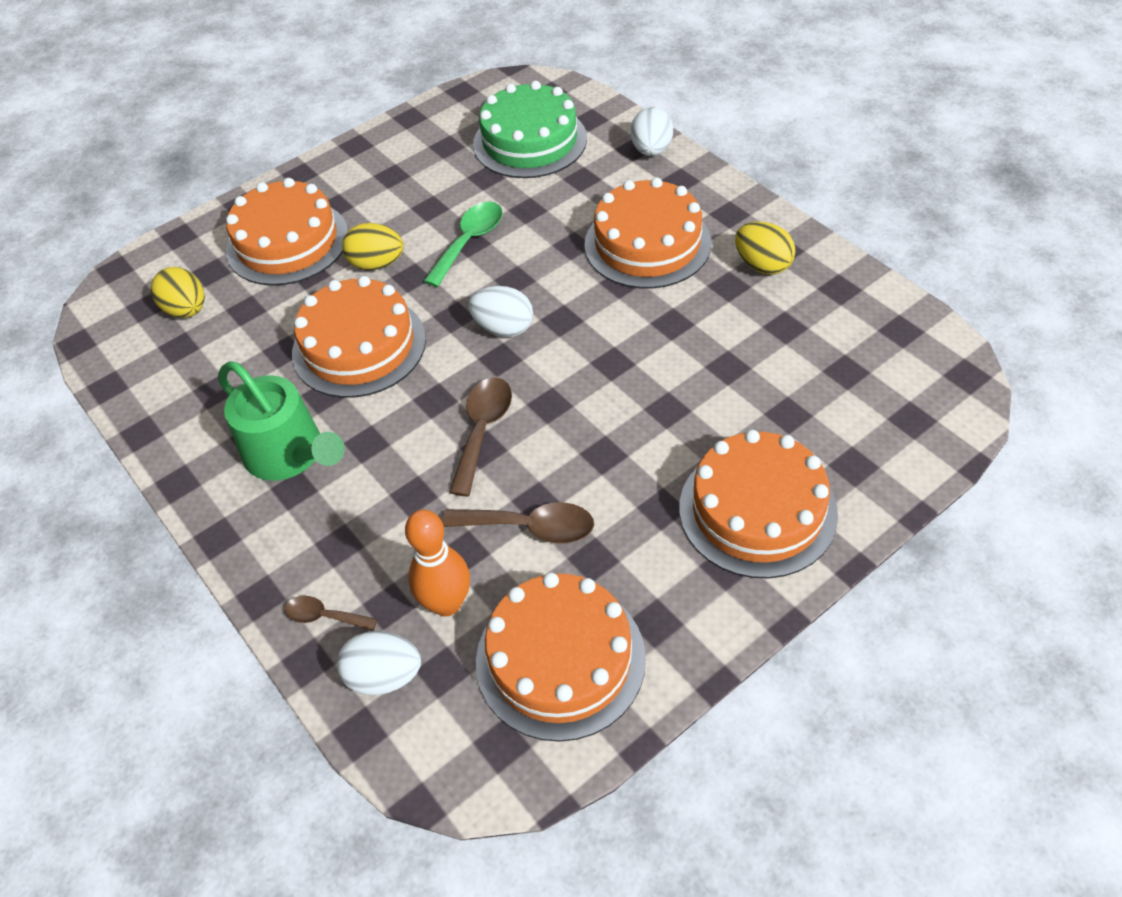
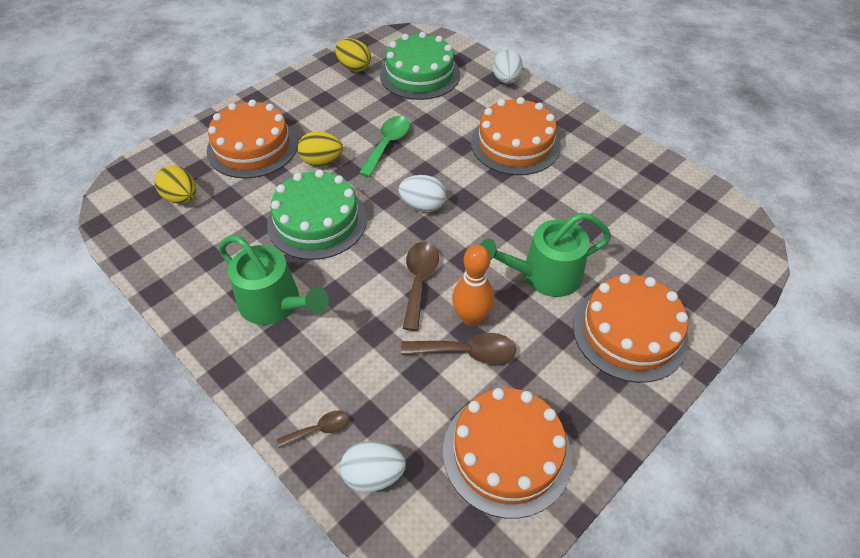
camera: 10 degrees left, 0 degrees up
brown spoon [285,596,377,631] -> brown spoon turned 150 degrees clockwise [277,411,349,448]
orange cake [292,276,426,398] -> green cake [267,169,367,260]
orange bowling pin [405,510,470,616] -> orange bowling pin moved to [452,245,494,326]
yellow egg [735,222,796,275] -> yellow egg moved to [335,39,371,72]
none -> green watering can [480,213,611,297]

